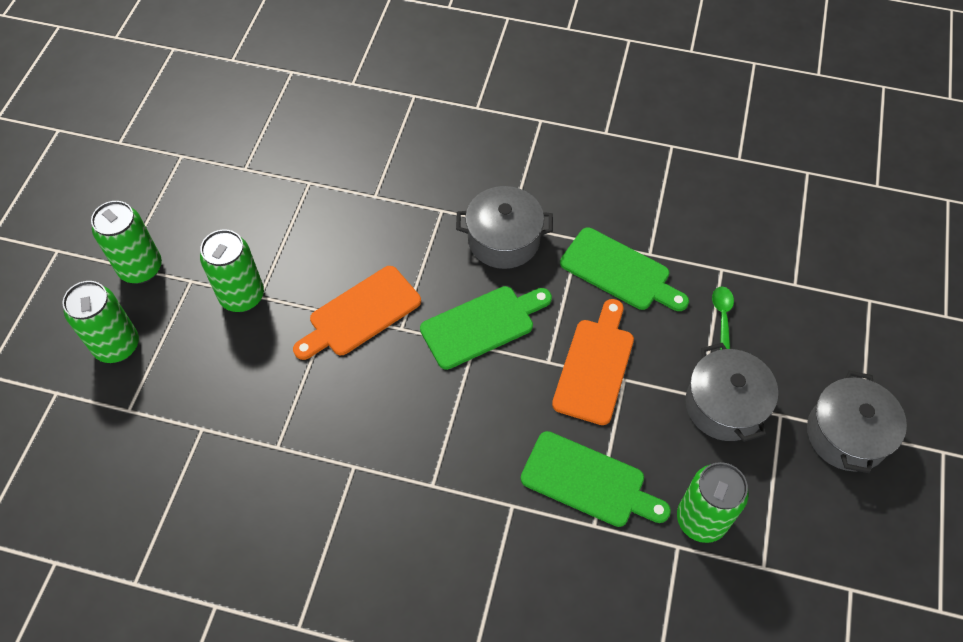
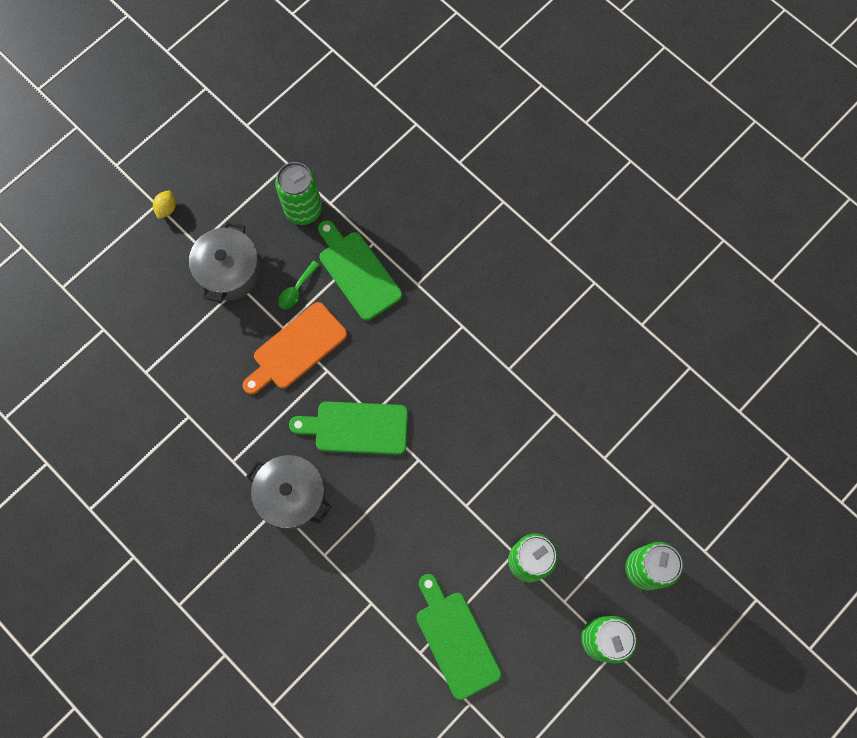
camera: 150 degrees left, 15 degrees up
orange cutting board [293,266,421,360] -> none
green cutting board [560,227,689,311] -> green cutting board moved to [417,574,502,700]
green spoon [712,286,734,350] -> green spoon moved to [278,261,319,309]
grey pot [807,371,907,473] -> yellow lemon [153,191,176,219]

